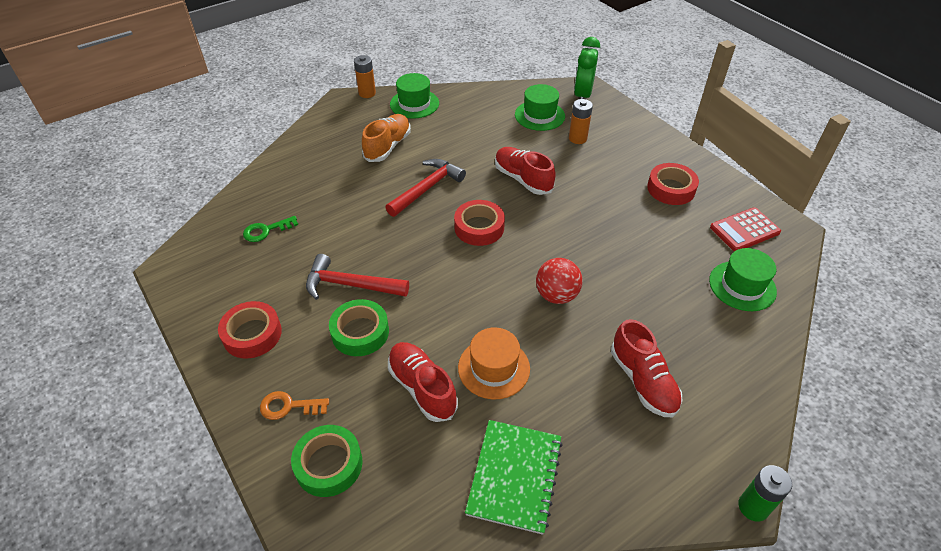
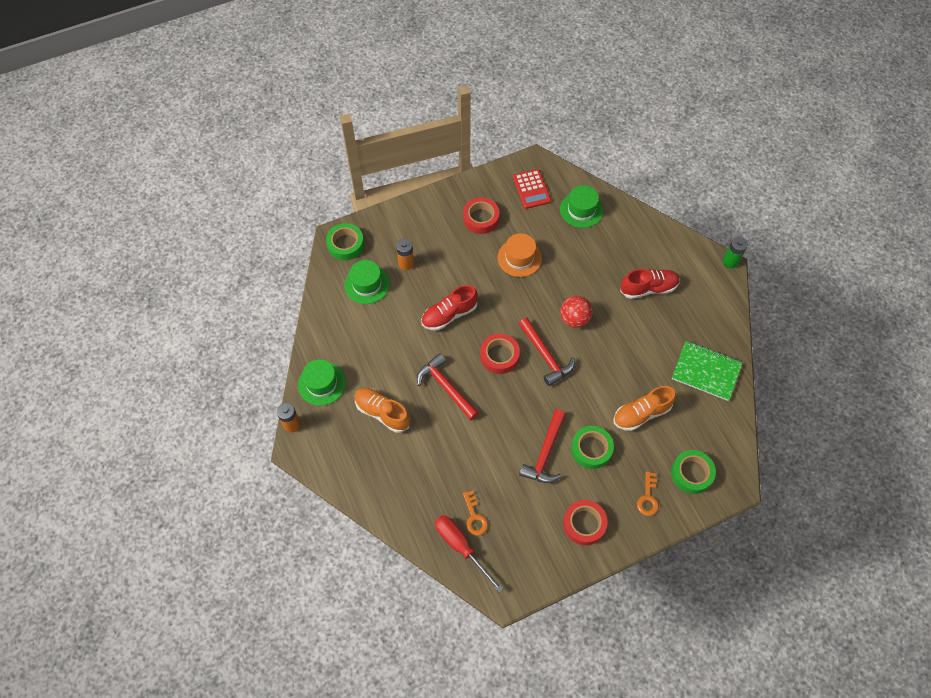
camera: 80 degrees left, 15 degrees up
green key [243,216,298,242] -> orange key [463,491,488,536]
red shoe [388,342,458,422] -> orange shoe [613,386,676,431]
orange hat [458,327,530,399] -> orange hat moved to [497,233,542,277]
green clock [574,37,600,99] -> green tape [326,223,364,260]
none -> red screwdriver [435,515,504,593]
none -> red hammer [519,318,575,386]

